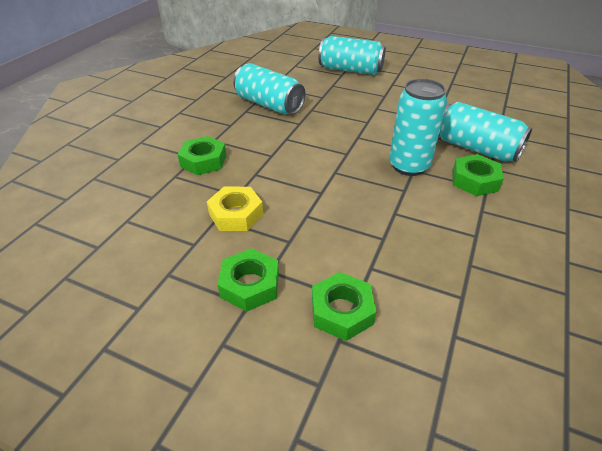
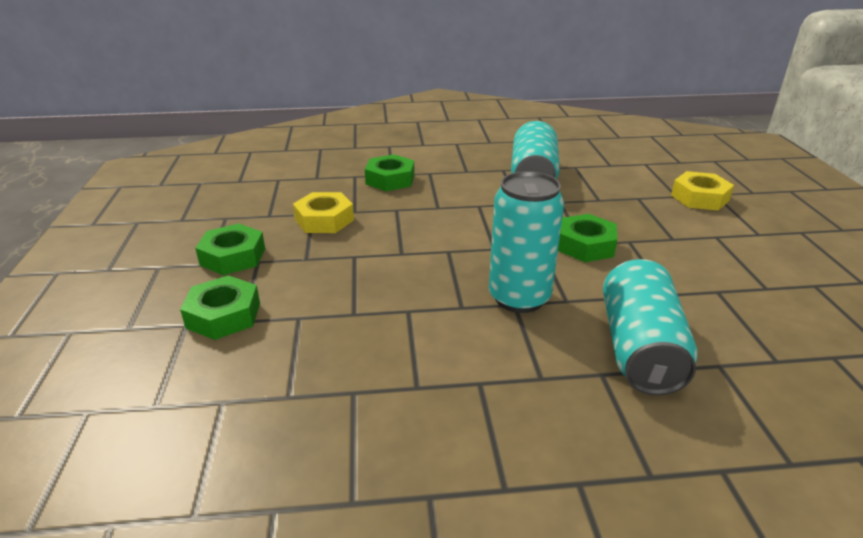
camera: 60 degrees right, 10 degrees down
turquoise can [319,36,386,75] -> yellow nut [671,171,734,211]
green nut [452,154,504,196] -> green nut moved to [558,214,617,262]

